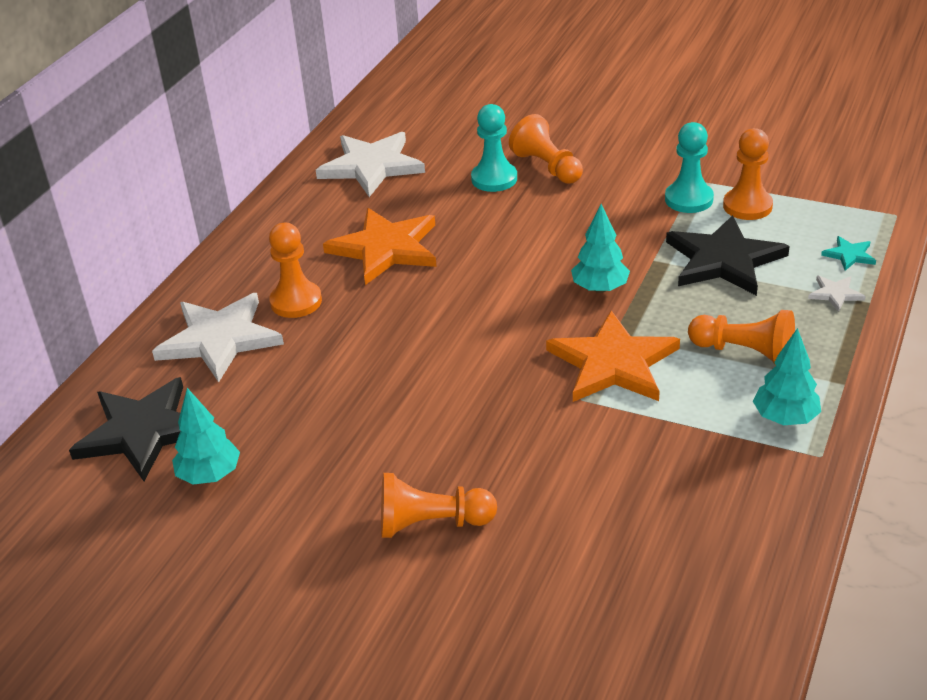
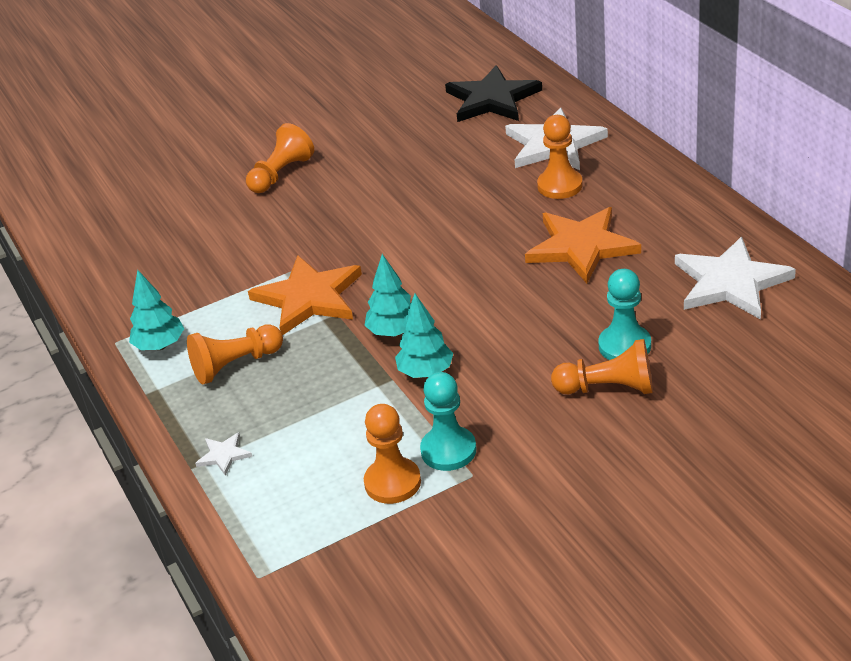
camera: 130 degrees right, 0 degrees up
turquoise tree [172,388,240,485] -> turquoise tree moved to [395,294,453,378]
black star [666,215,790,296] -> none
turquoise star [821,236,876,271] -> none

